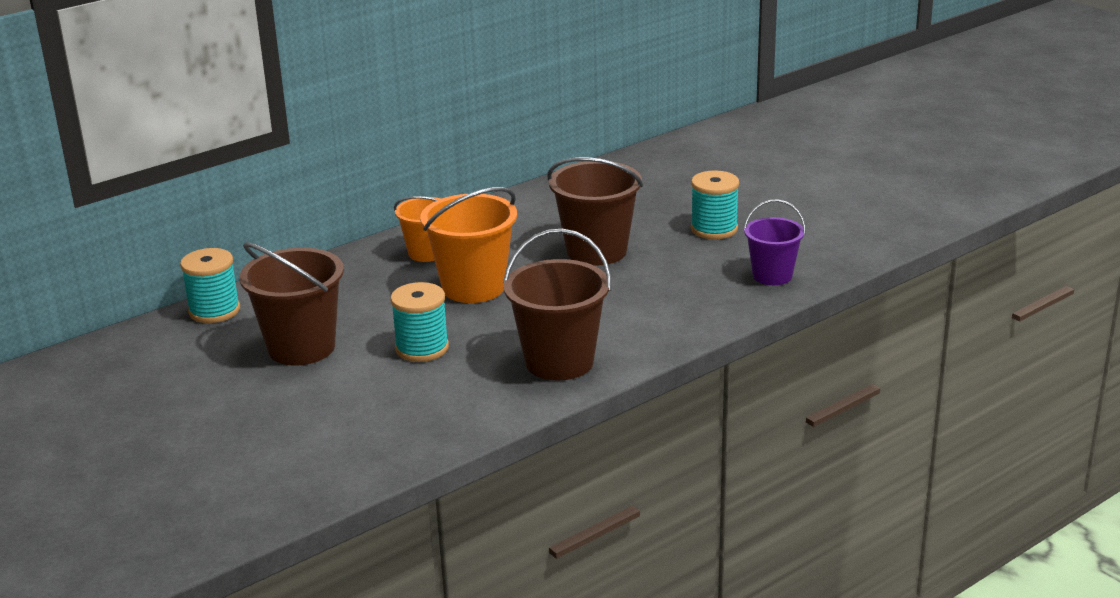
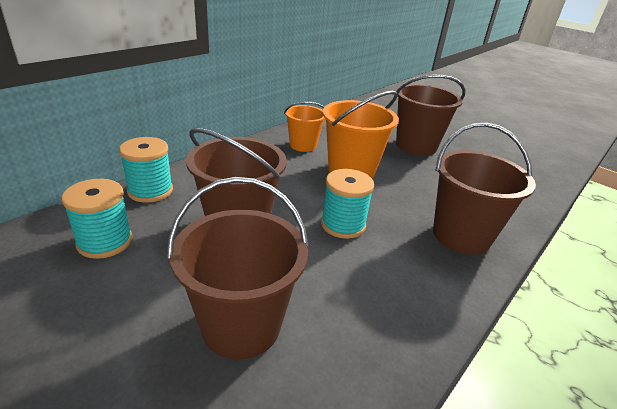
camera: 15 degrees left, 5 degrees up
turquoise spool [691,170,739,239] -> turquoise spool moved to [61,179,132,259]
purple bucket [743,199,806,285] -> none
none -> brown bucket [167,177,309,360]

